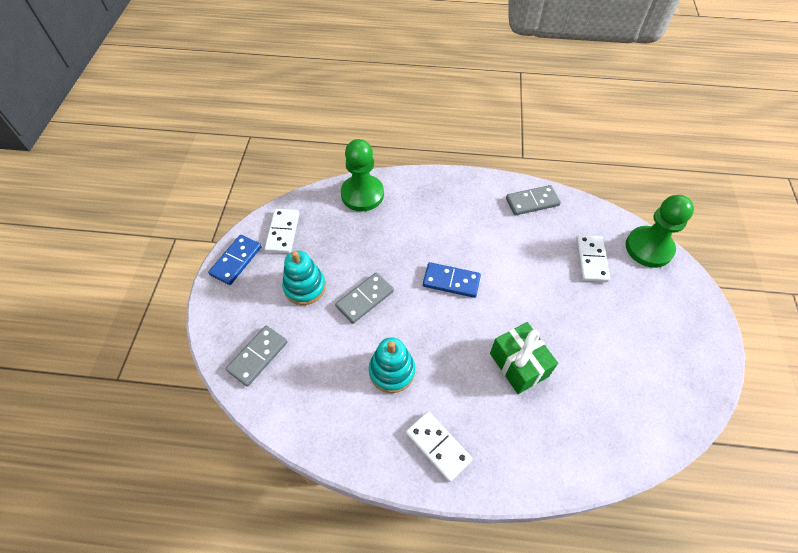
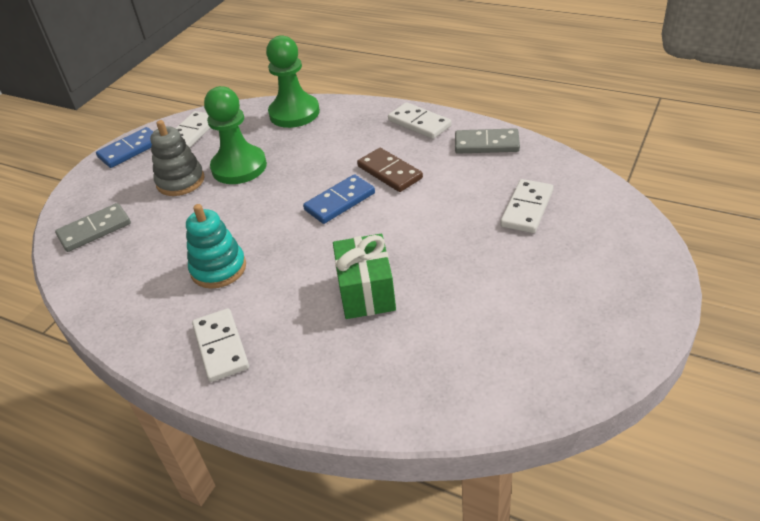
camera: 25 degrees right, 15 degrees down
turquoise stacking toy [282,251,326,305] -> grey stacking toy [150,120,205,196]
grey domino [335,272,394,324] -> none
blue domino [423,262,481,298] -> blue domino turned 75 degrees counterclockwise [303,174,375,224]
green pawn [626,195,694,268] -> green pawn moved to [204,86,267,184]
none -> brown domino [357,148,423,192]
none -> white domino [388,102,452,139]

